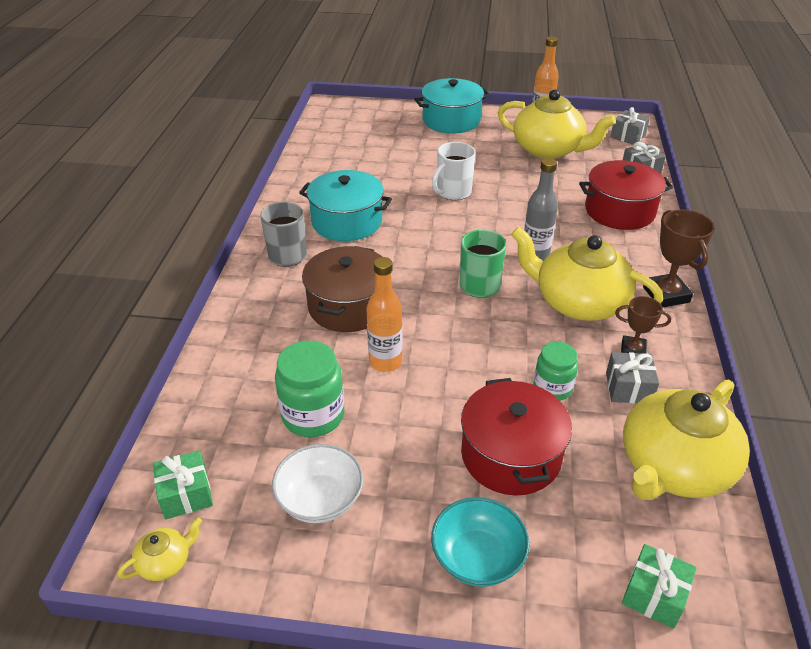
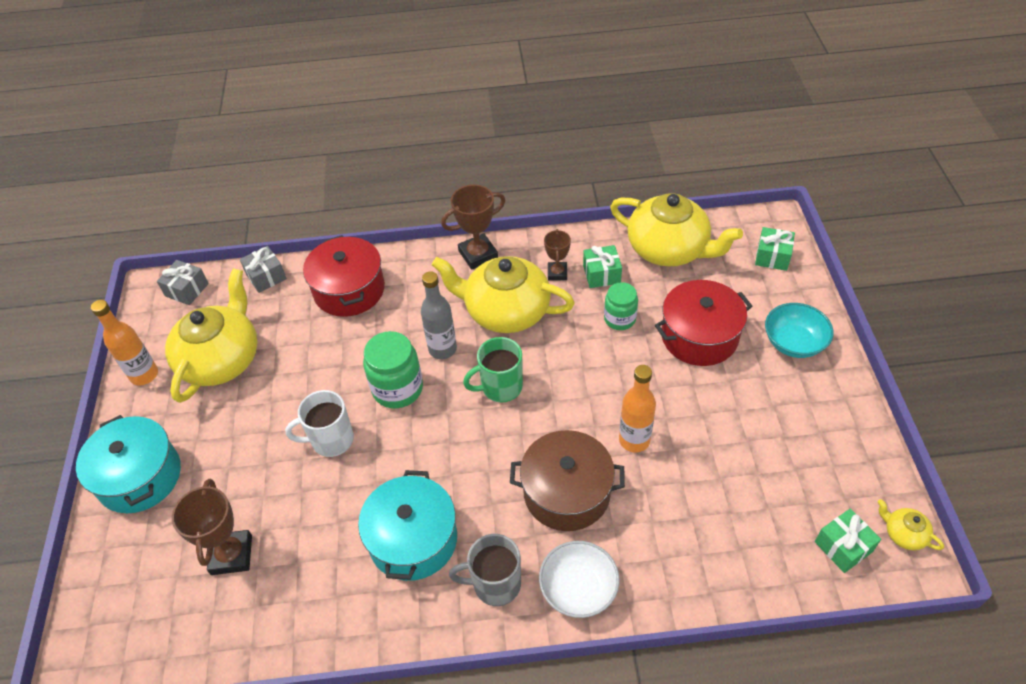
camera: 100 degrees left, 10 degrees up
white bowl [272,444,364,523] -> white bowl moved to [539,541,620,618]
green jar [275,340,345,437] -> green jar moved to [363,331,423,408]
white mug [432,142,476,200] -> white mug turned 135 degrees clockwise [285,390,354,457]
yellow teapot [511,227,663,321] -> yellow teapot turned 90 degrees clockwise [432,256,575,333]
grey gift [606,352,659,404] -> green gift [583,245,622,288]
none -> brown trophy [172,479,252,575]

